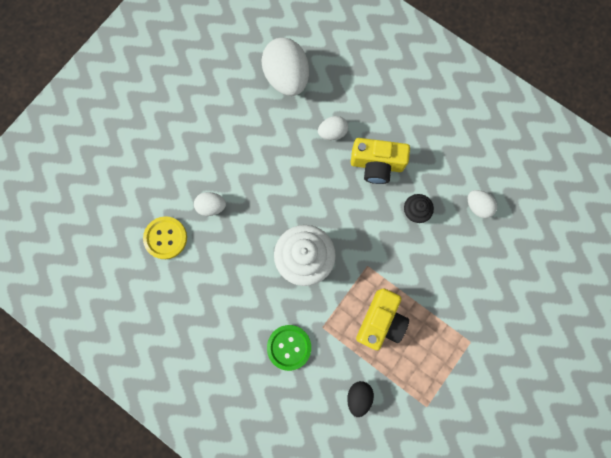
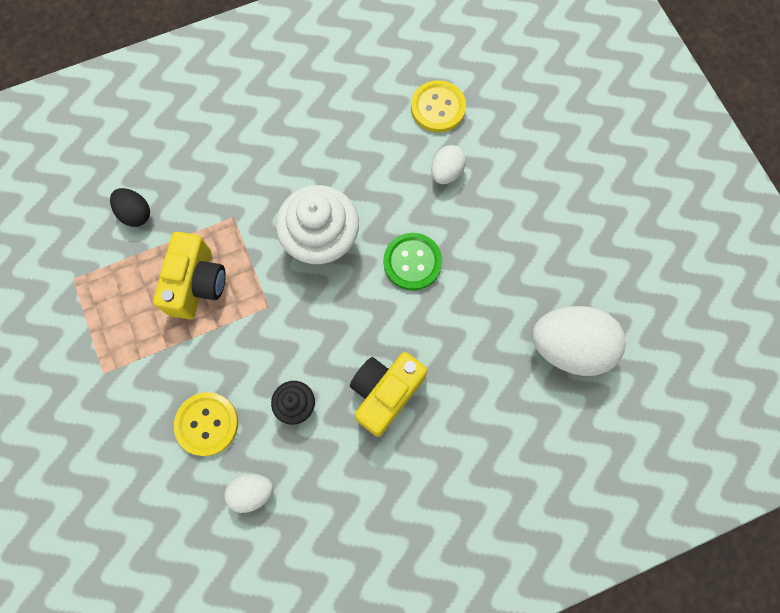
camera: 120 degrees right, 5 degrees down
green button [267,325,311,371] -> green button moved to [383,233,442,290]
white egg [318,116,348,140] -> none
yellow camera [356,288,409,350] -> yellow camera turned 135 degrees counterclockwise [153,232,226,319]
none -> yellow button [174,392,238,456]

